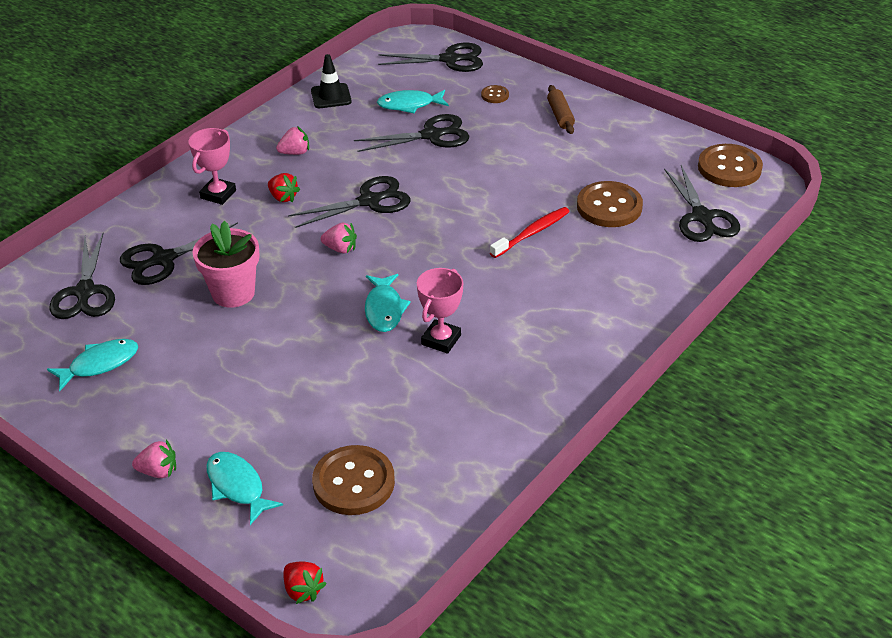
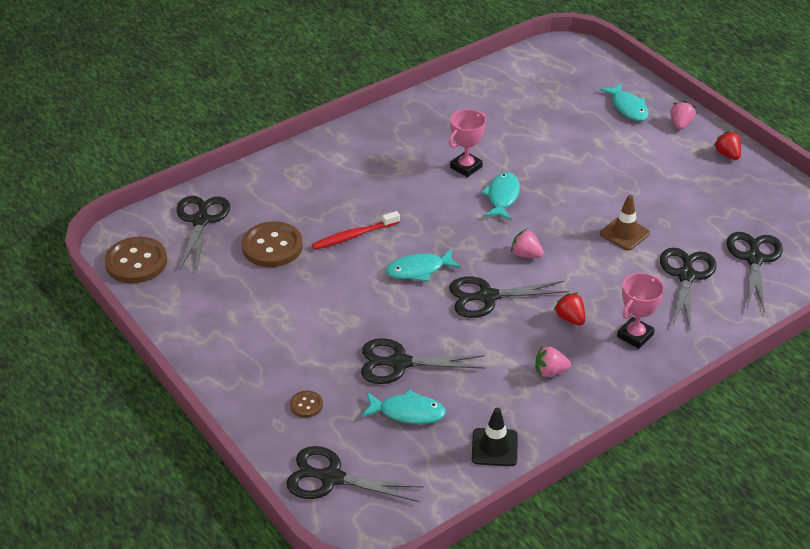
camera: 165 degrees left, 0 degrees up
turquoise fish [47,339,138,391] -> turquoise fish moved to [386,249,461,282]
black scissors [120,222,238,285] -> black scissors turned 60 degrees counterclockwise [660,248,717,330]
pink strawberry [132,440,176,478] -> pink strawberry turned 90 degrees clockwise [670,101,696,130]
pink flower pot [193,221,260,308] -> brown traffic cone [600,195,650,251]
red strawberry [283,562,327,604] -> red strawberry moved to [714,131,741,160]
brown button [312,445,395,515] -> none
brown rolling pin [547,85,575,134] -> none

